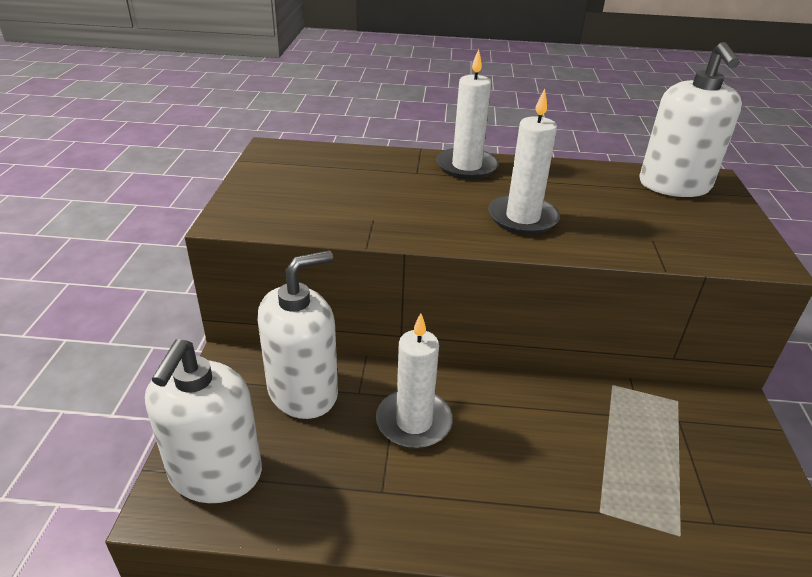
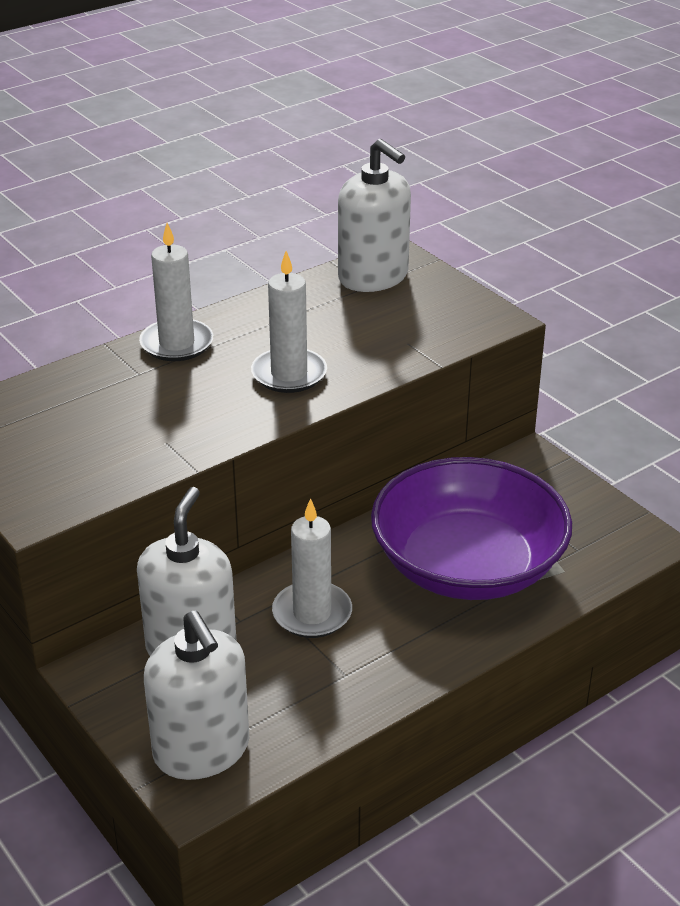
camera: 40 degrees left, 0 degrees up
none -> purple bowl [371,457,572,600]

